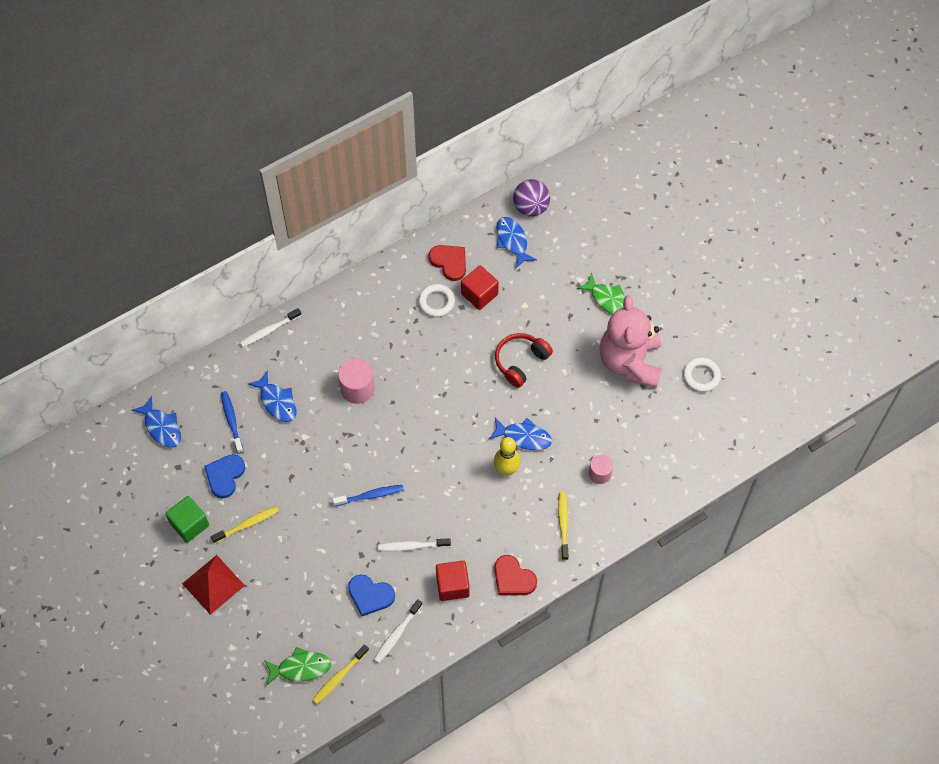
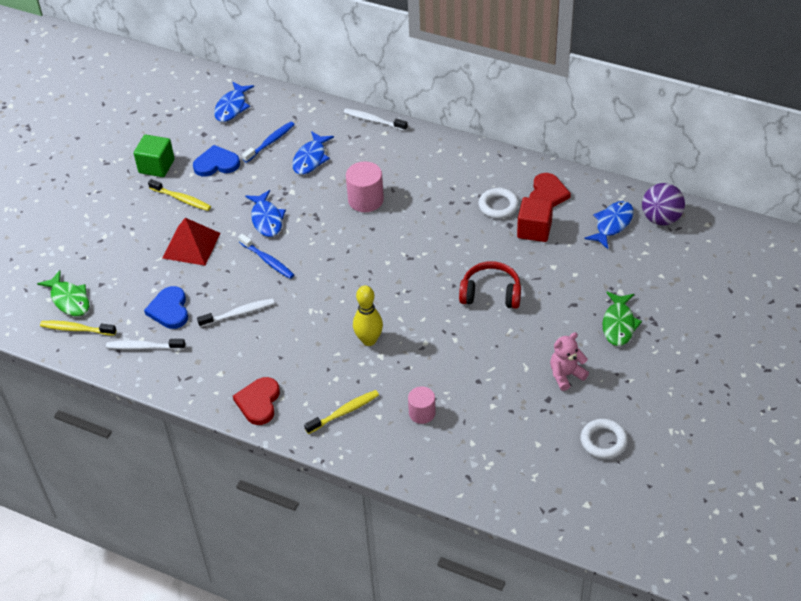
camera: 60 degrees right, 15 degrees down
red pyramid [182,555,245,615] -> red pyramid moved to [163,218,220,266]
white toothbrush [378,538,451,551] -> white toothbrush turned 105 degrees clockwise [197,298,274,327]
red cube [436,561,470,601] -> none
blue fish [489,418,552,450] -> blue fish moved to [245,190,286,237]
pink teddy bear [600,295,662,388] -> pink teddy bear [550,332,589,391], size x0.46

